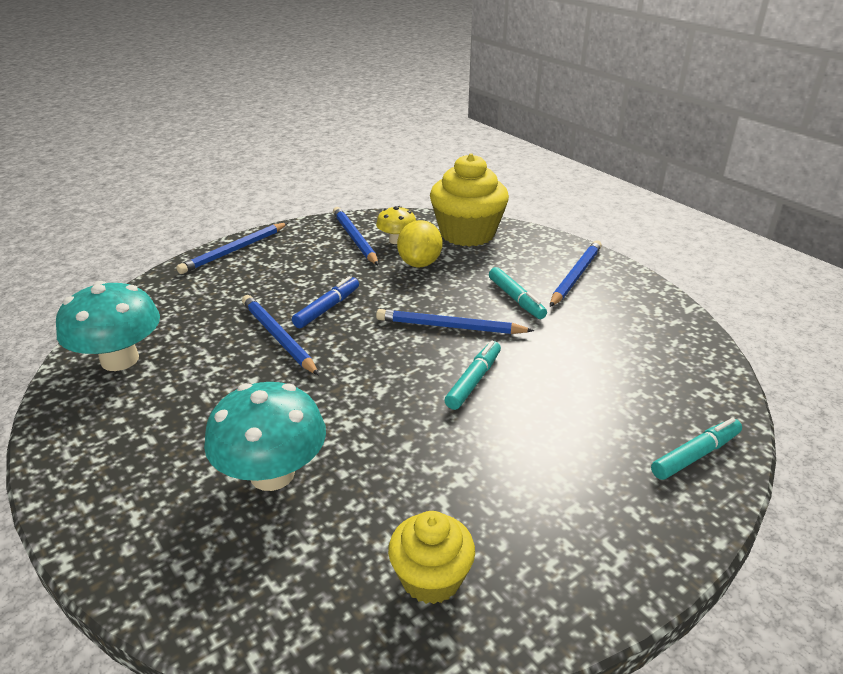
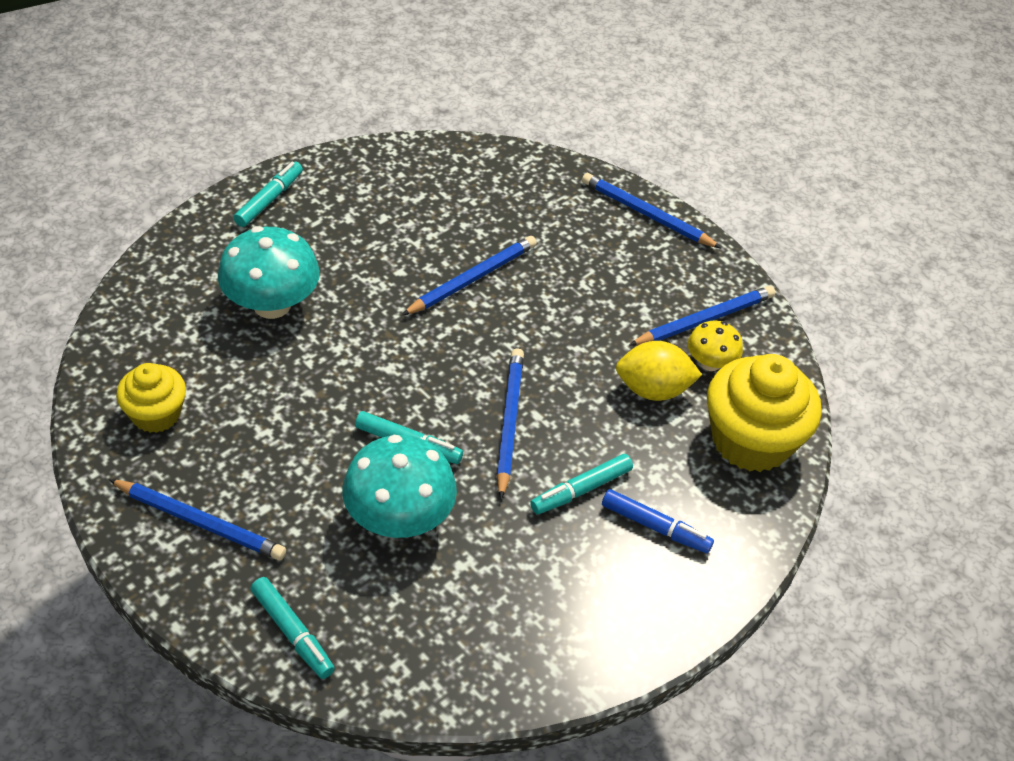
camera: 80 degrees right, 15 degrees up
turquoise mushroom [56,281,160,371] -> turquoise mushroom moved to [342,435,457,538]
blue marker [292,276,359,328] -> blue marker moved to [602,489,714,553]
blue pencil [550,240,602,307] -> blue pencil moved to [109,479,286,560]
none -> turquoise marker [233,161,303,227]

